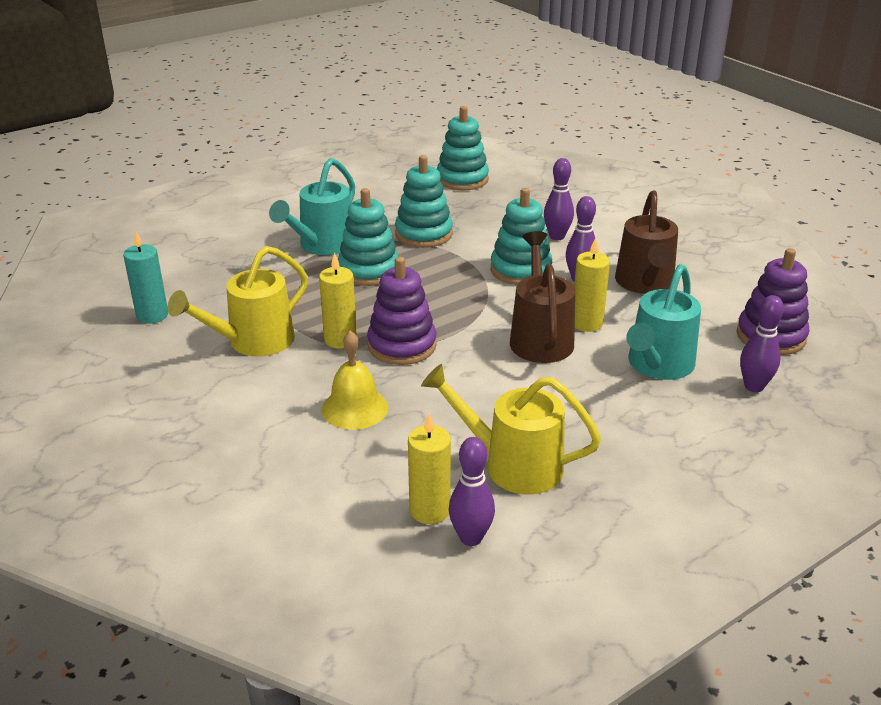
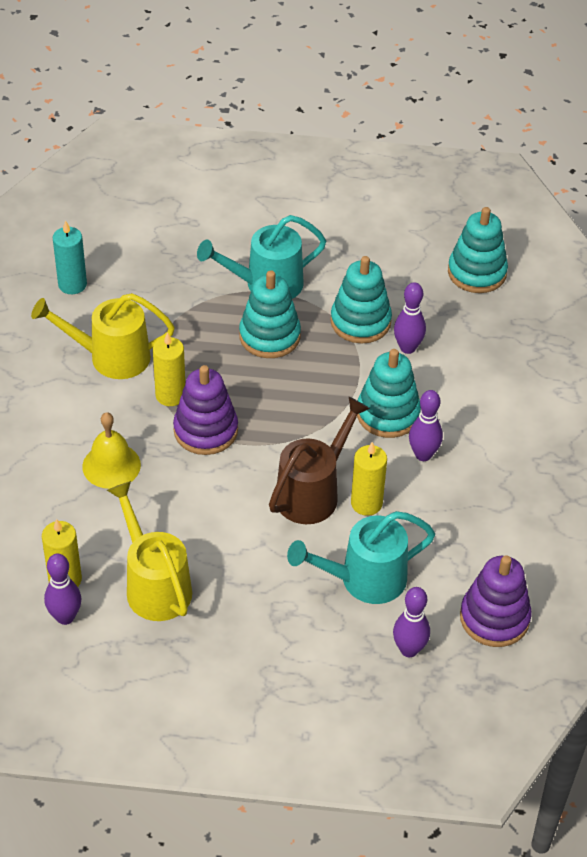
camera: 40 degrees right, 15 degrees up
purple bowling pin [544,158,574,240] -> purple bowling pin moved to [394,282,426,354]
brown watering can [615,190,678,294] -> none

